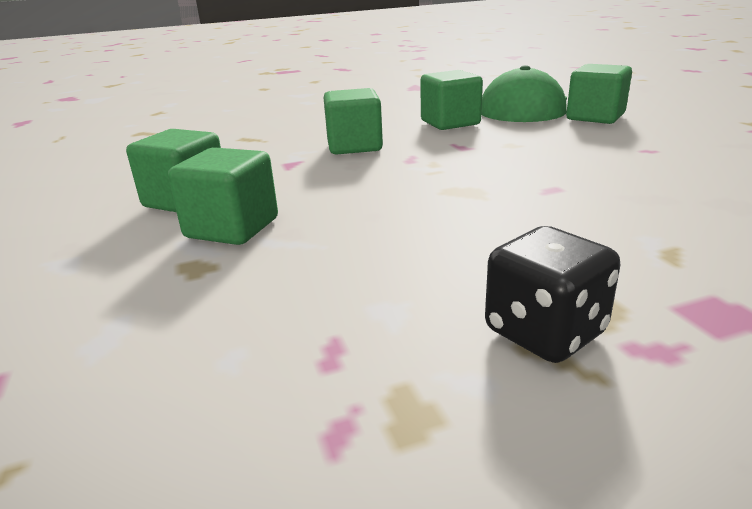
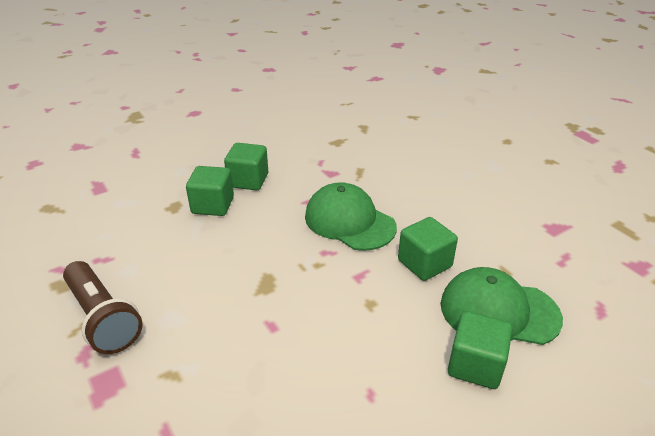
camera: 75 degrees right, 10 degrees up
green cube [324,88,383,155] -> green cap [305,182,397,251]
black dice [485,226,621,363] -> brown flashlight [63,261,143,354]

